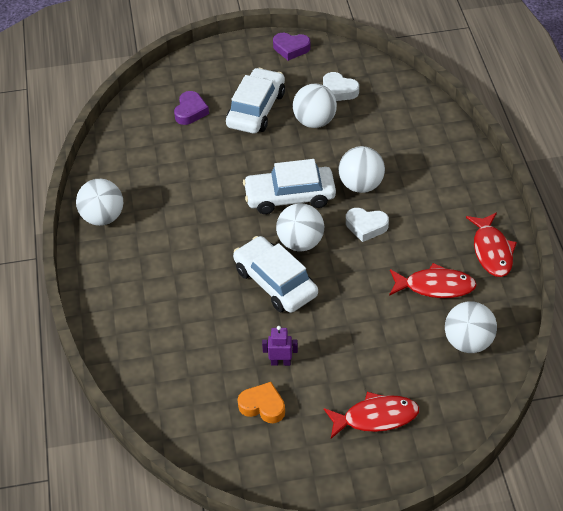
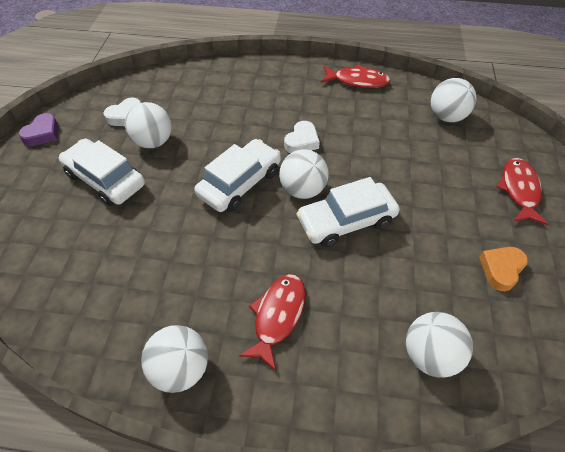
camera: 75 degrees left, 5 degrees up
purple heart [174,91,209,125] -> none
white car [243,159,336,214] -> white car turned 150 degrees counterclockwise [194,139,281,212]
purple robot [262,326,298,366] -> none
white ball [339,146,385,193] -> white ball moved to [406,312,473,378]
red fish [389,263,477,298] -> red fish moved to [239,274,305,371]

